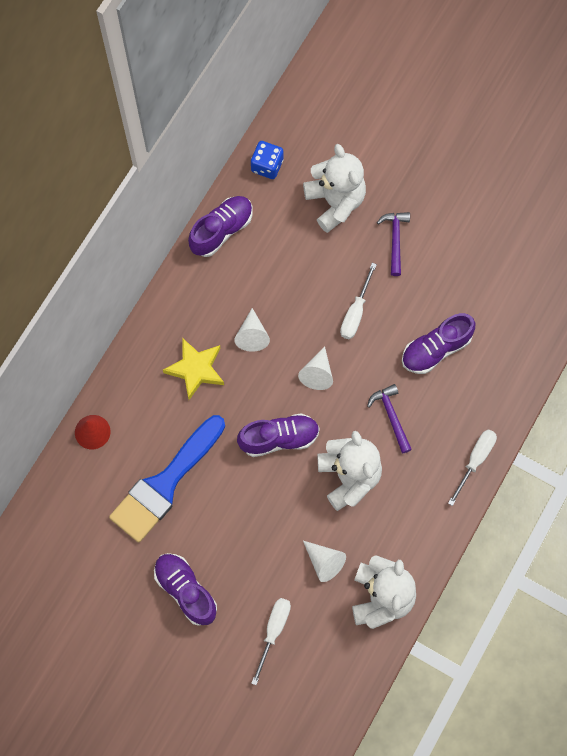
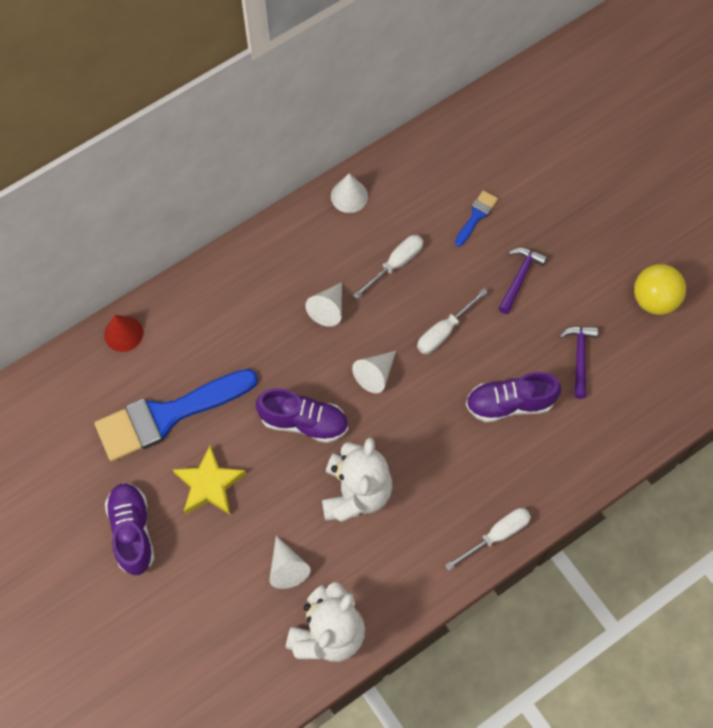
camera: 25 degrees right, 5 degrees down
yellow star [163,338,224,400] -> yellow star moved to [173,445,246,515]
purple shoe [188,196,253,257] -> white cone [331,173,368,213]
blue dice [251,141,283,179] -> none
white screwdriver [251,598,291,685] -> white screwdriver moved to [353,235,423,299]
white teddy bear [303,144,366,233] -> blue brush [455,190,498,247]
purple hammer [367,384,412,453] -> purple hammer moved to [559,326,598,399]
none -> yellow ball [634,264,686,315]

